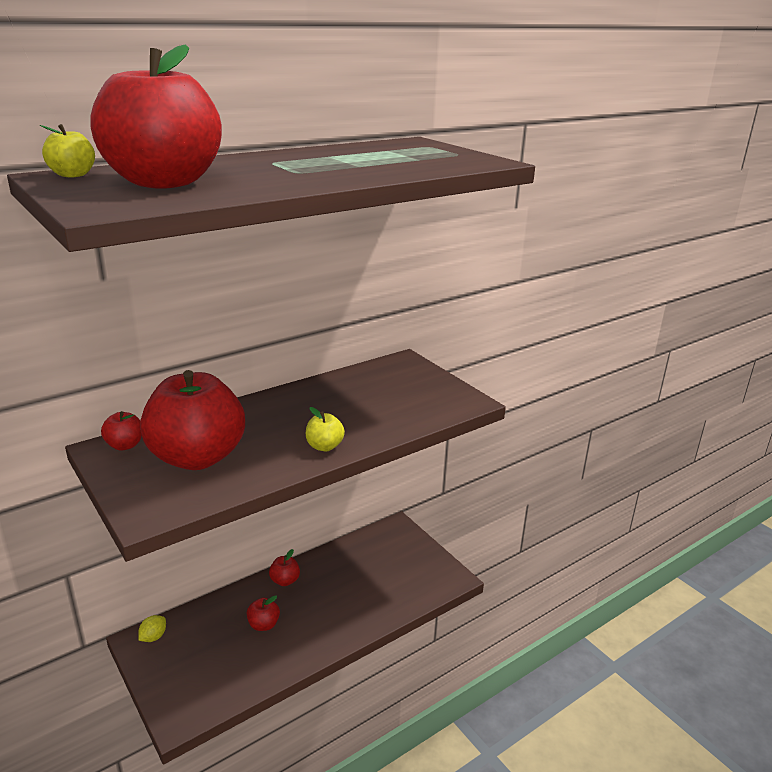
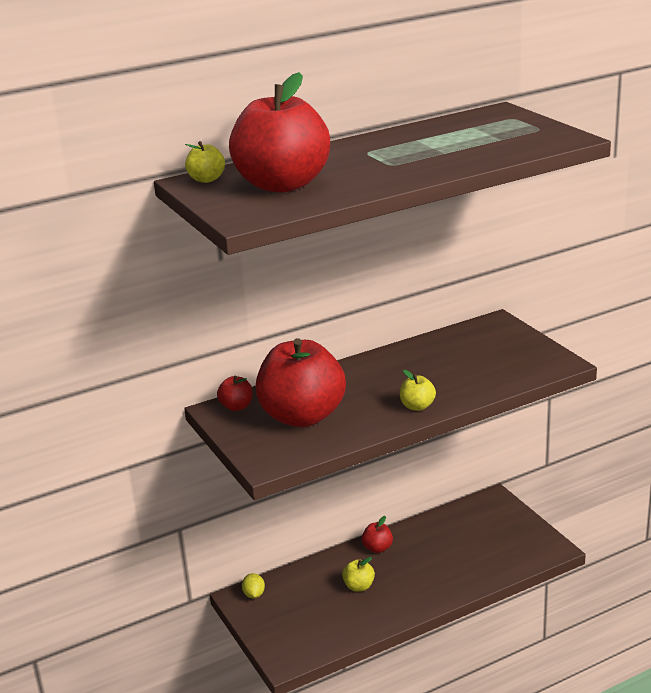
camera: 10 degrees right, 0 degrees up
yellow lemon [138,615,166,642] -> yellow lemon turned 45 degrees counterclockwise [242,573,265,598]
red apple [246,595,280,631] -> yellow apple [342,557,375,592]

